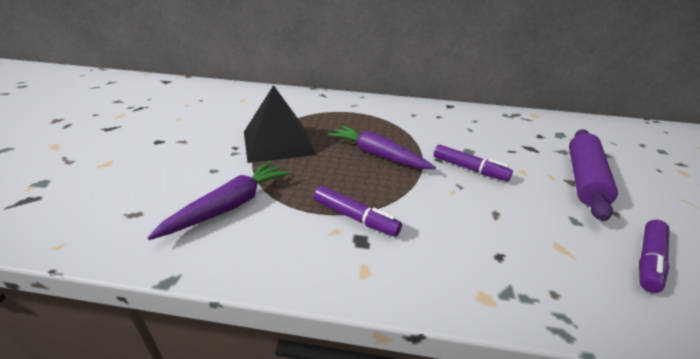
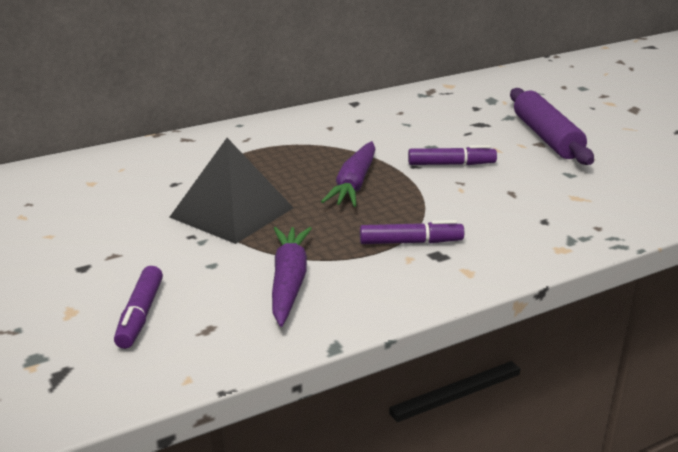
camera: 35 degrees left, 5 degrees down
purple carrot [328,126,436,169] -> purple carrot turned 75 degrees counterclockwise [321,141,375,207]
purple marker [639,220,670,293] -> purple marker moved to [114,266,163,349]

